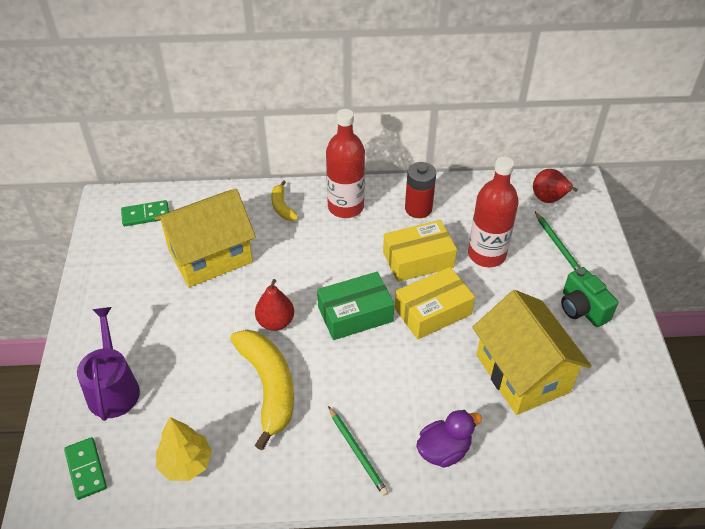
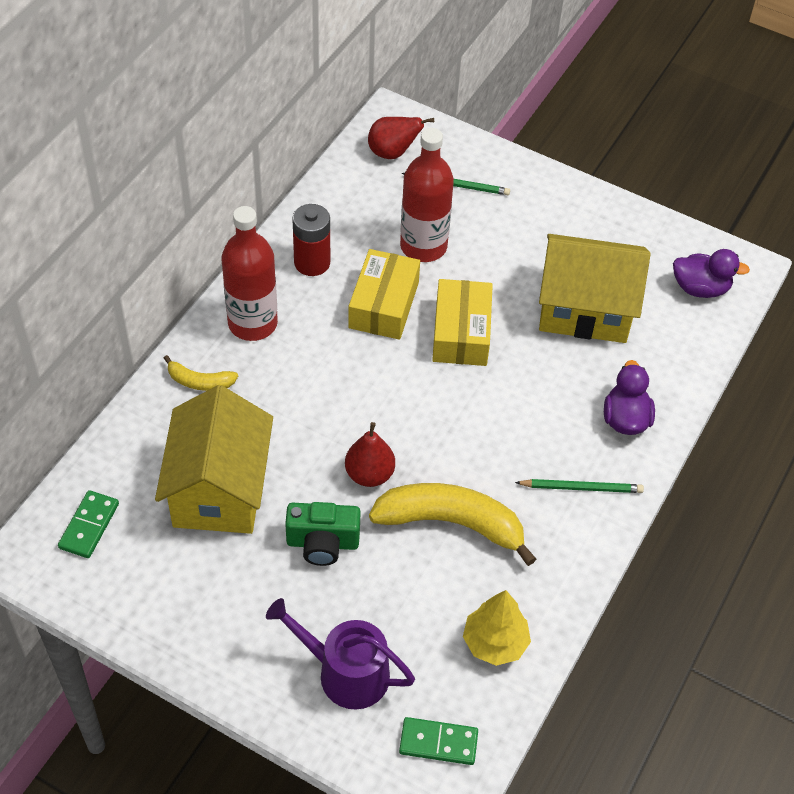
camera: 60 degrees left, 5 degrees up
green box [317,272,395,340] -> none
green camera [561,267,618,327] -> green camera moved to [285,502,360,566]
none -> purple duck [673,249,750,298]

